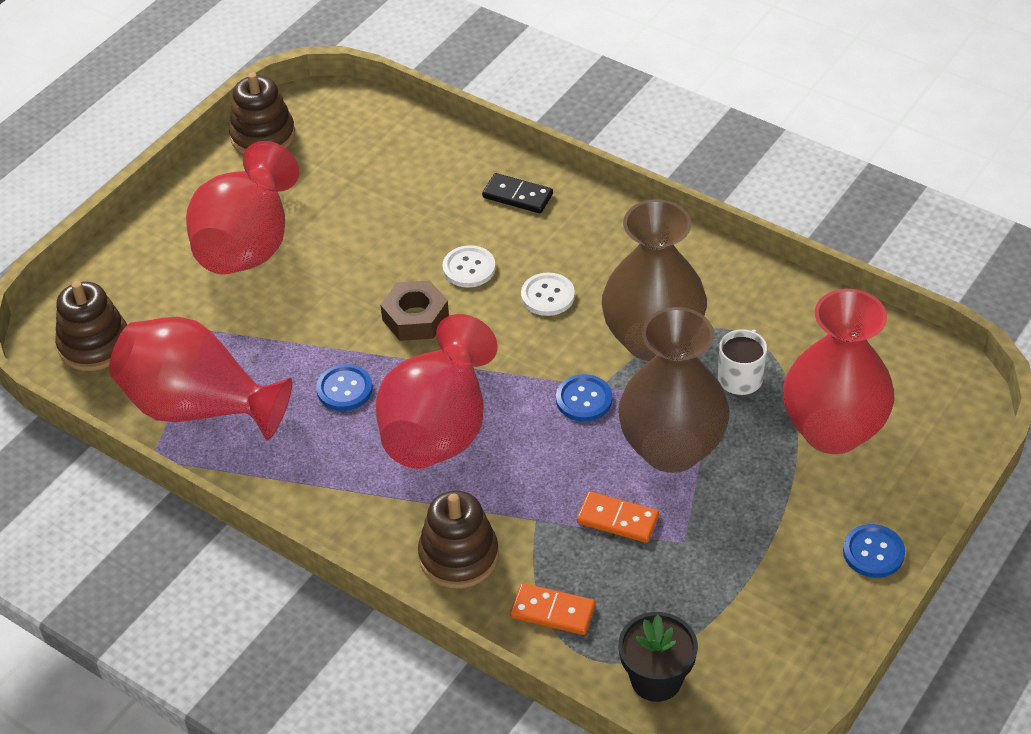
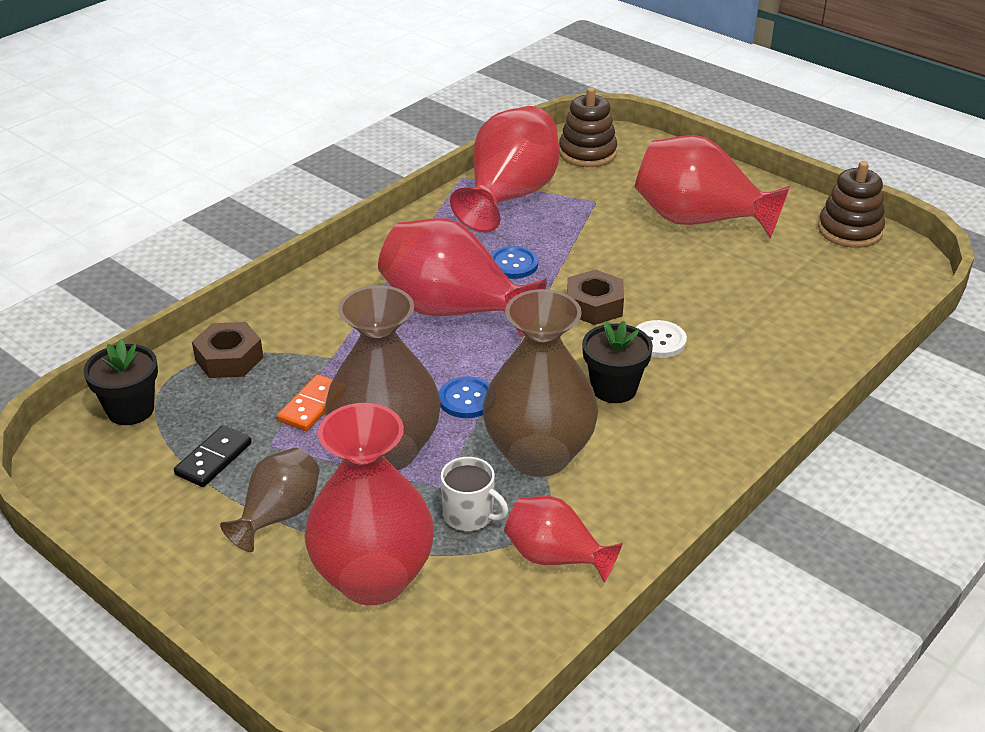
camera: 95 degrees right, 10 degrees down
brown stacking toy [418,491,499,588] -> none
black domino [482,173,553,213] -> black domino moved to [174,425,252,487]
orange domino [510,583,595,635] -> brown nut [192,322,263,378]
white button [521,273,575,316] -> black flower pot [582,321,653,403]
blue button [843,524,905,578] -> none
none -> brown vase [220,448,320,552]
none -> red vase [504,496,623,582]

